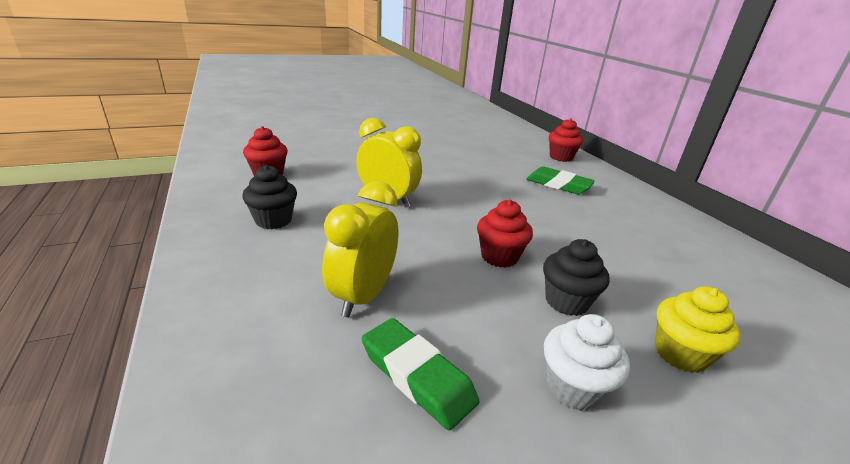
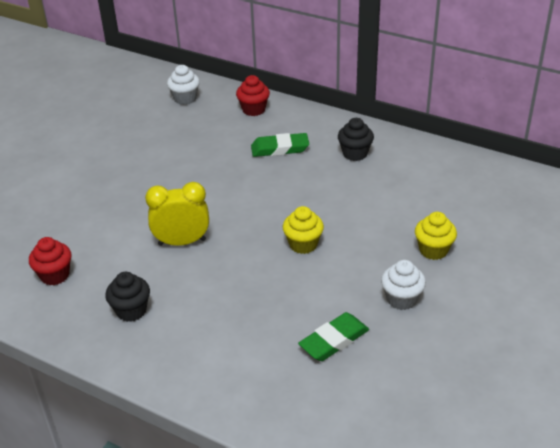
camera: 35 degrees left, 10 degrees up
yellow clock [322,181,398,317] -> none
green eraser [361,318,479,430] -> green eraser turned 45 degrees counterclockwise [298,312,369,361]
red cupcake [477,200,533,268] -> yellow cupcake [283,206,324,254]
black cupcake [543,239,610,316] -> black cupcake moved to [338,118,374,161]
none -> white cupcake [167,65,200,105]

